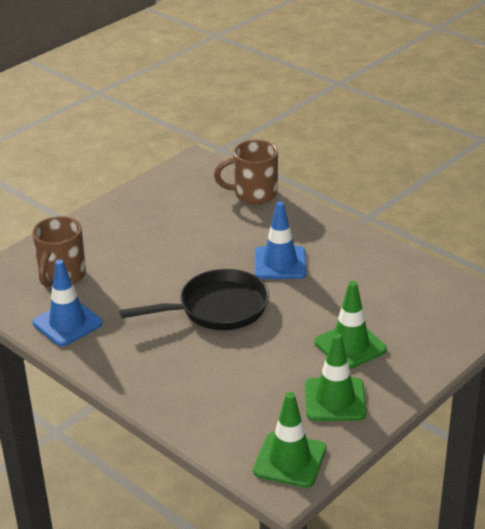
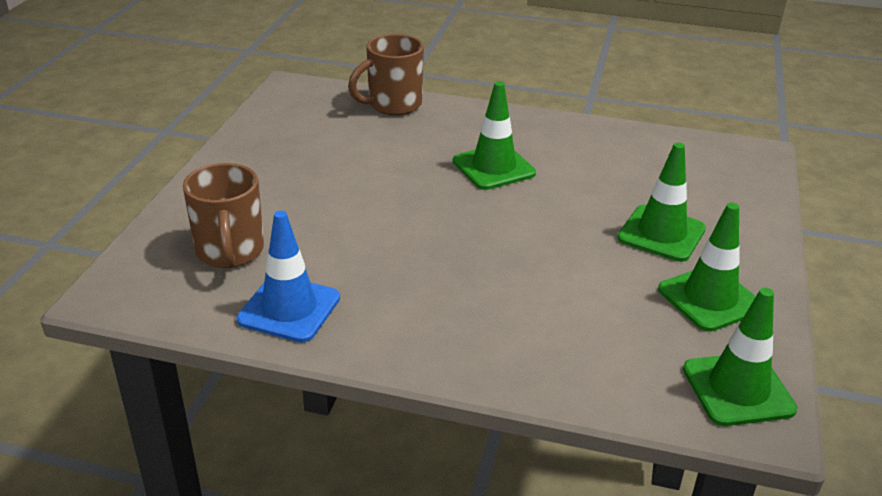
camera: 30 degrees left, 0 degrees up
black pan [119,269,269,330] -> none
blue traffic cone [255,201,307,279] -> green traffic cone [453,81,536,190]

